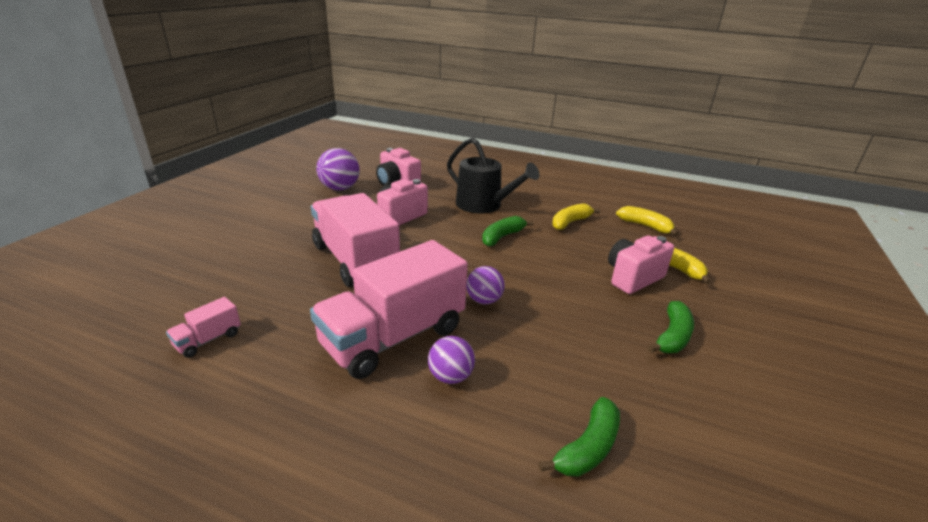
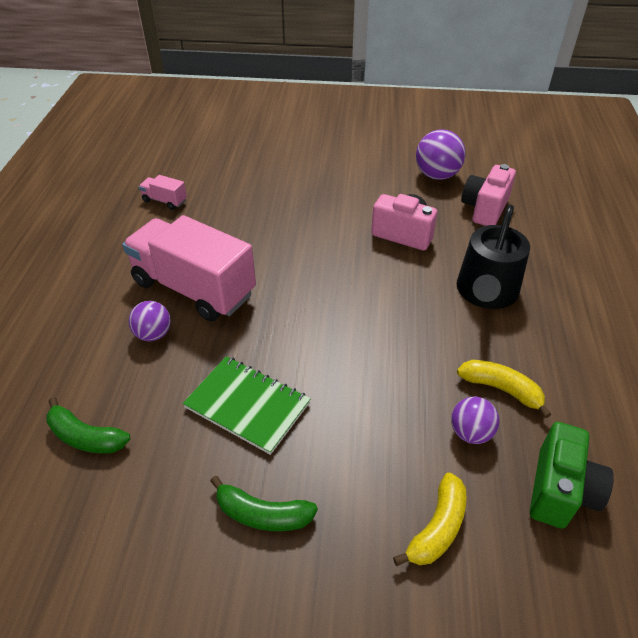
camera: 75 degrees right, 15 degrees up
pink truck [311,193,400,287] -> none
purple ball [466,266,505,304] -> purple ball moved to [451,397,499,444]
green banana [482,216,534,246] -> none
pink camera [608,235,674,294] -> none
yellow banana [616,206,679,236] -> green camera [530,422,614,529]
none -> green notebook [183,356,311,455]

